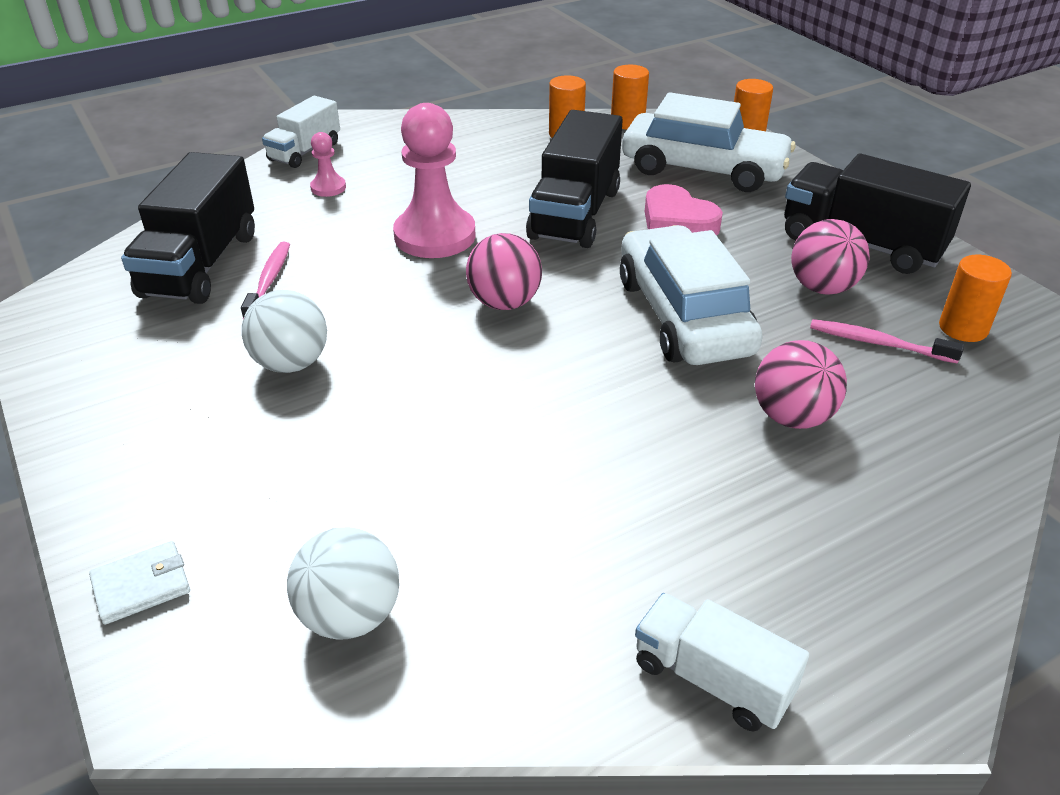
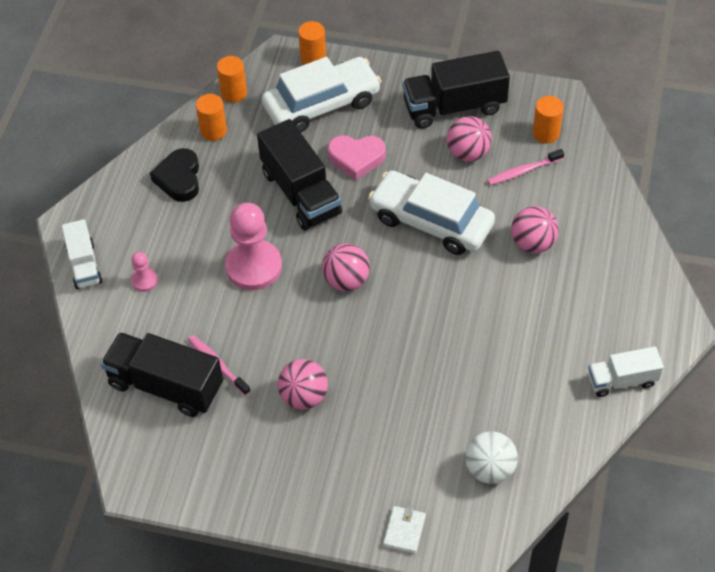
camera: 45 degrees left, 15 degrees up
black truck [121,152,255,304] -> black truck turned 150 degrees clockwise [101,332,223,417]
white ball [242,290,327,373] -> pink ball [277,359,328,410]
none -> black heart [150,148,199,202]

